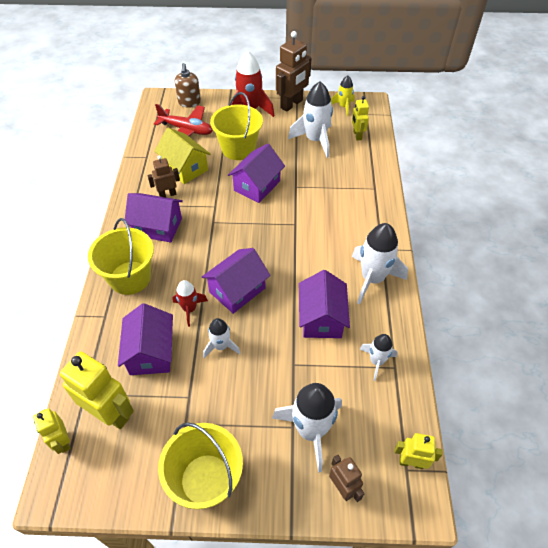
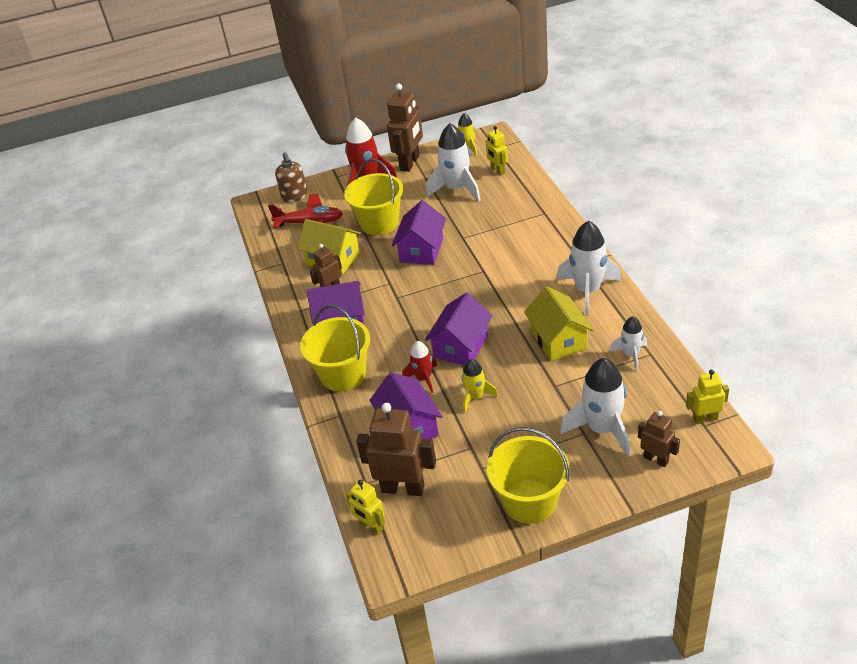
camera: 15 degrees left, 10 degrees down
yellow robot [60,351,134,429] -> brown robot [356,403,436,496]
white rocket [203,318,241,358] -> yellow rocket [461,359,498,412]
purple house [299,270,350,338] -> yellow house [524,286,594,361]

